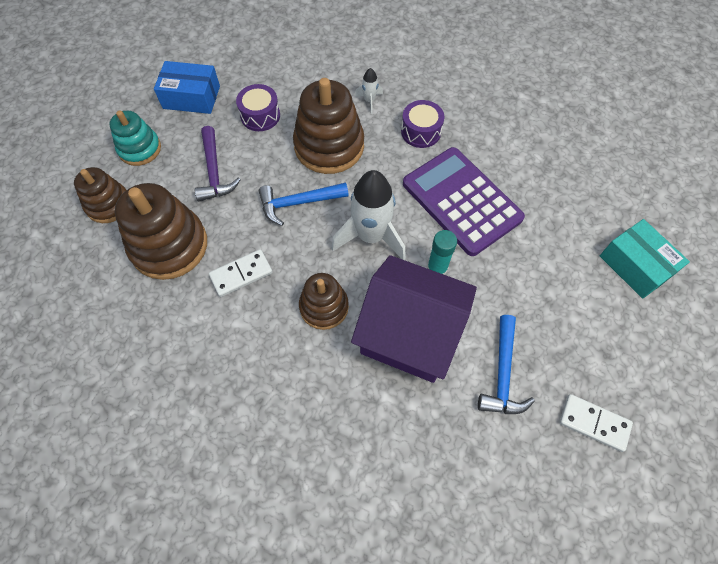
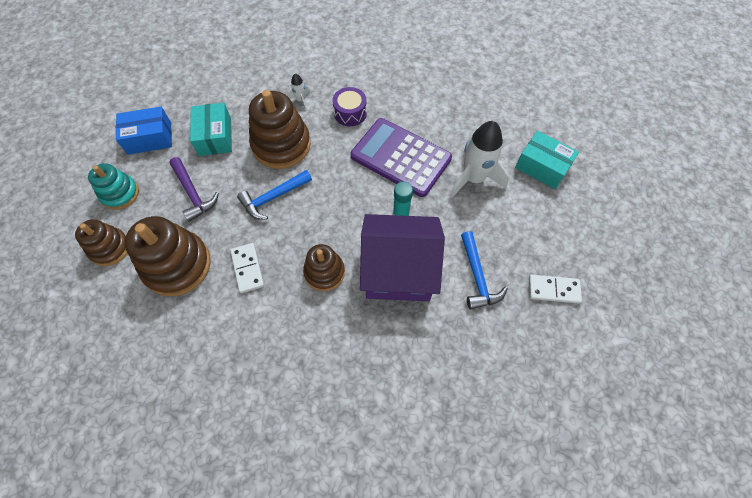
camera: 20 degrees left, 0 degrees up
white domino [209,249,273,297] -> white domino turned 60 degrees counterclockwise [230,243,264,293]
purple drum [236,84,280,131] -> turquoise box [190,103,232,156]
white rocket [331,170,406,260] -> white rocket moved to [449,121,509,199]

